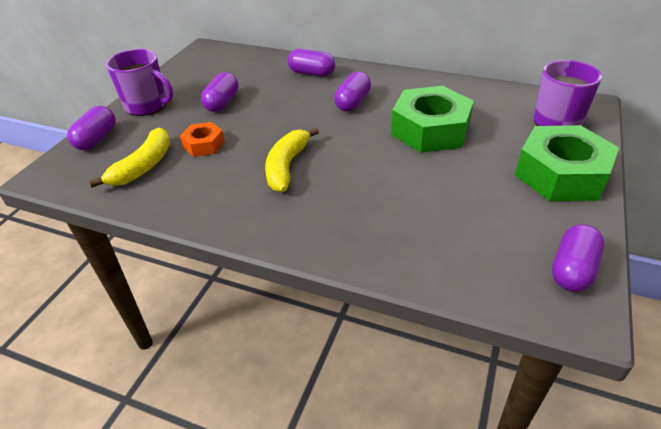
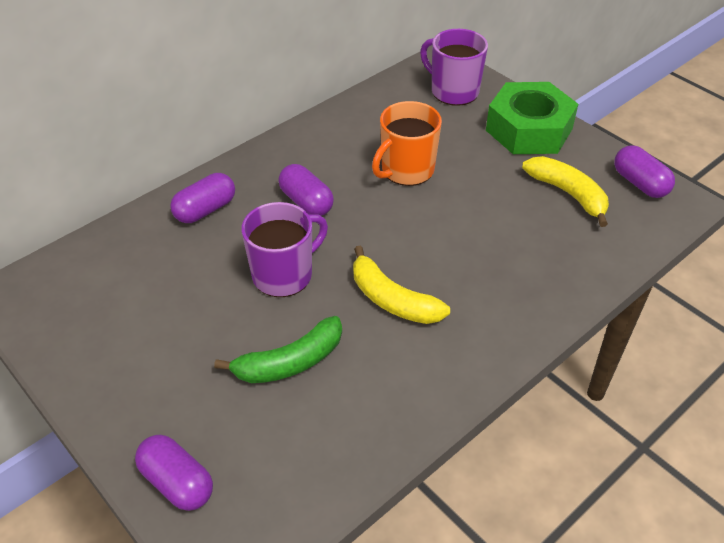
camera: 65 degrees left, 5 degrees up
yellow banana [89,127,170,188] -> yellow banana moved to [522,156,609,227]
purple mug [106,49,173,116] -> purple mug moved to [241,202,328,297]
orange nut [180,122,225,157] -> green banana [214,316,342,383]
purple capsule [201,72,238,112] -> none
green nut [391,86,474,153] -> orange mug [372,101,442,186]

